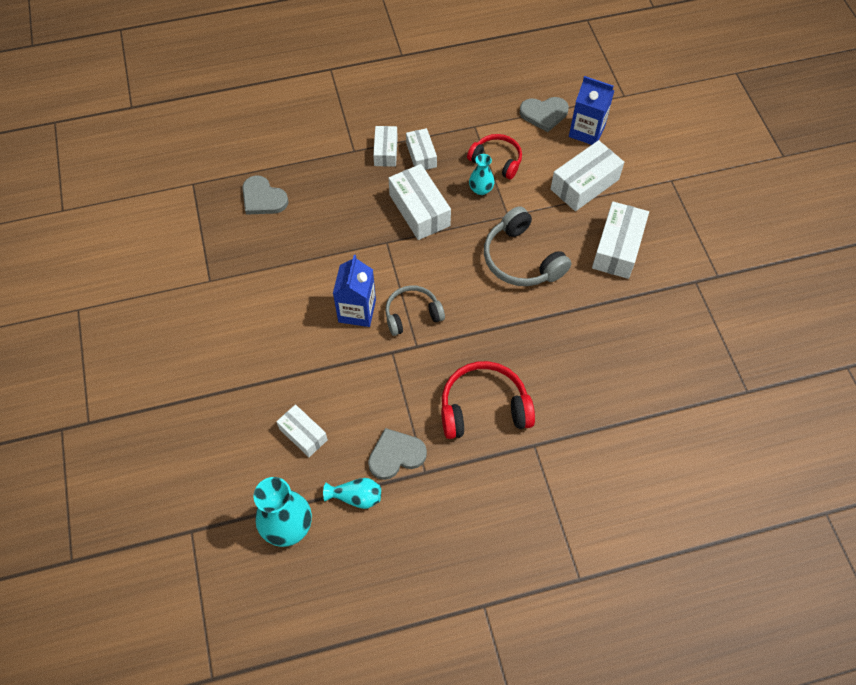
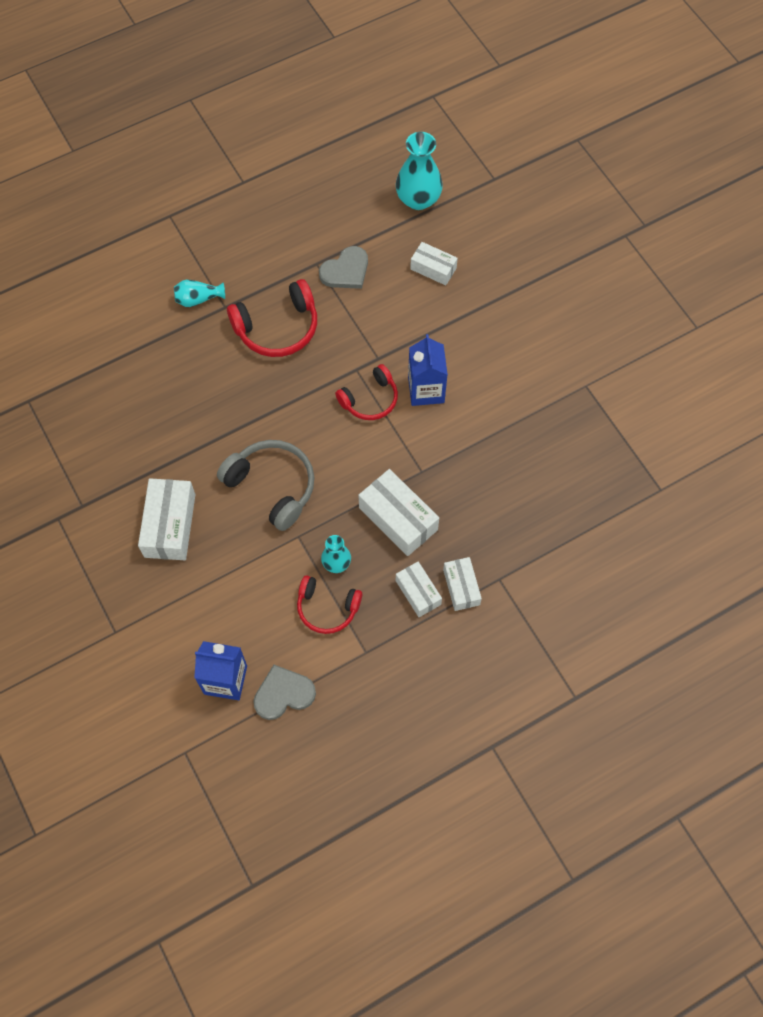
camera: 165 degrees right, 5 degrees up
grey heart [242,175,289,215] -> none
turquoise vase [323,478,381,509] -> turquoise vase moved to [174,279,225,307]
grey headphones [385,285,445,336] -> red headphones [335,364,398,420]
white box [551,140,624,211] -> none

